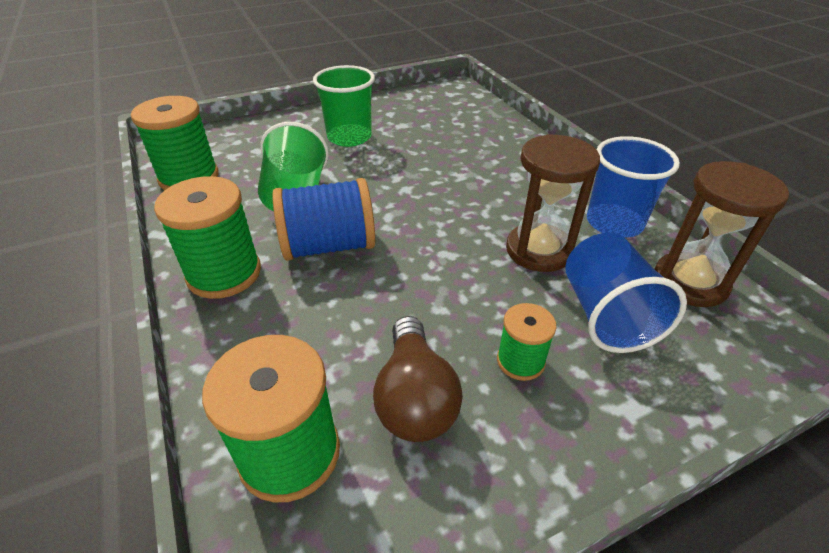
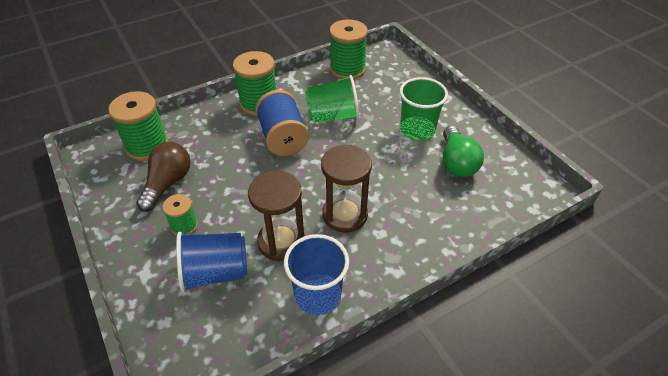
camera: 85 degrees right, 5 degrees up
brown light bulb [373,316,463,442] -> brown light bulb turned 120 degrees clockwise [136,142,191,212]
brown hourglass [654,161,789,307] -> brown hourglass moved to [321,145,372,232]
none -> green light bulb [443,126,484,177]

